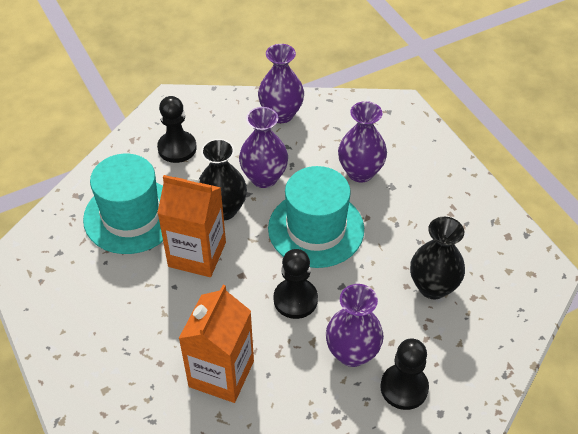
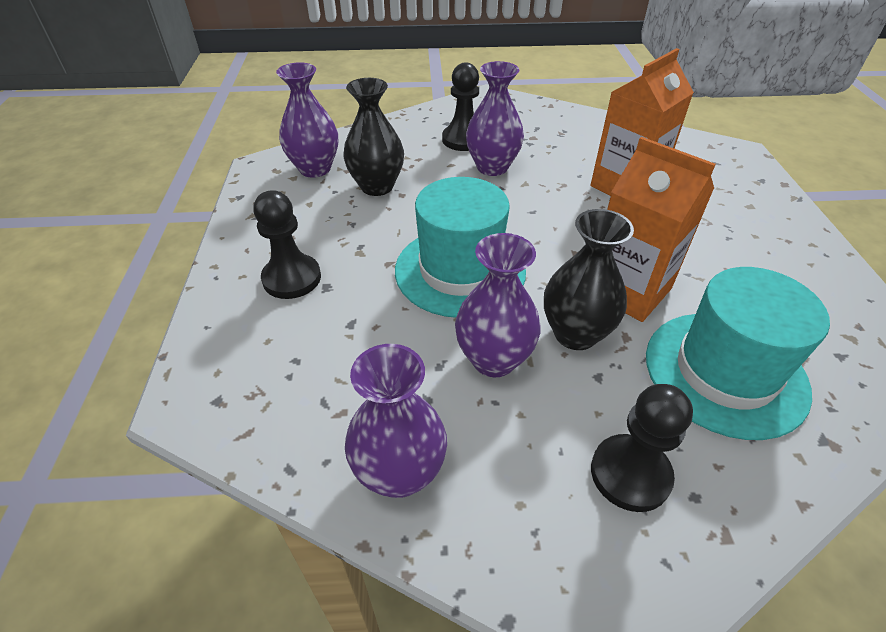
camera: 155 degrees left, 5 degrees down
black pawn [274,249,318,319] -> black pawn moved to [253,190,321,299]
purple vase [338,101,387,182] -> purple vase moved to [276,62,338,178]

